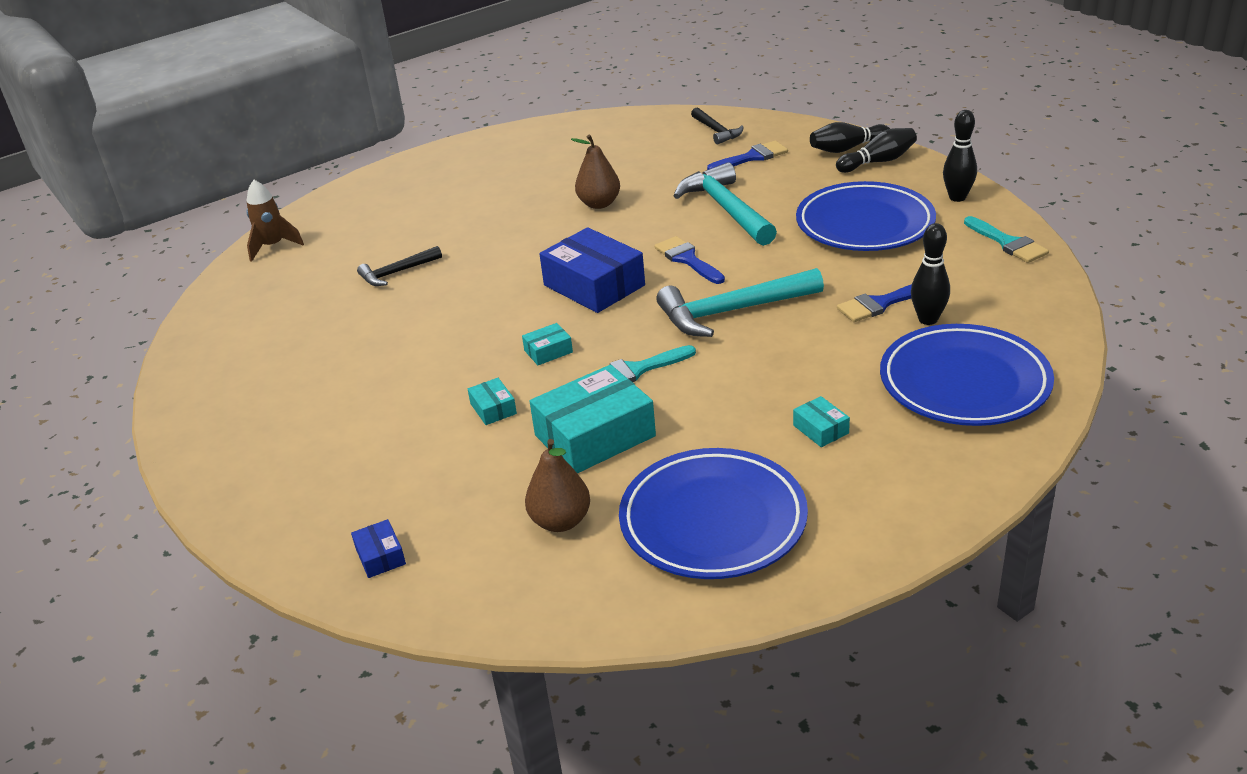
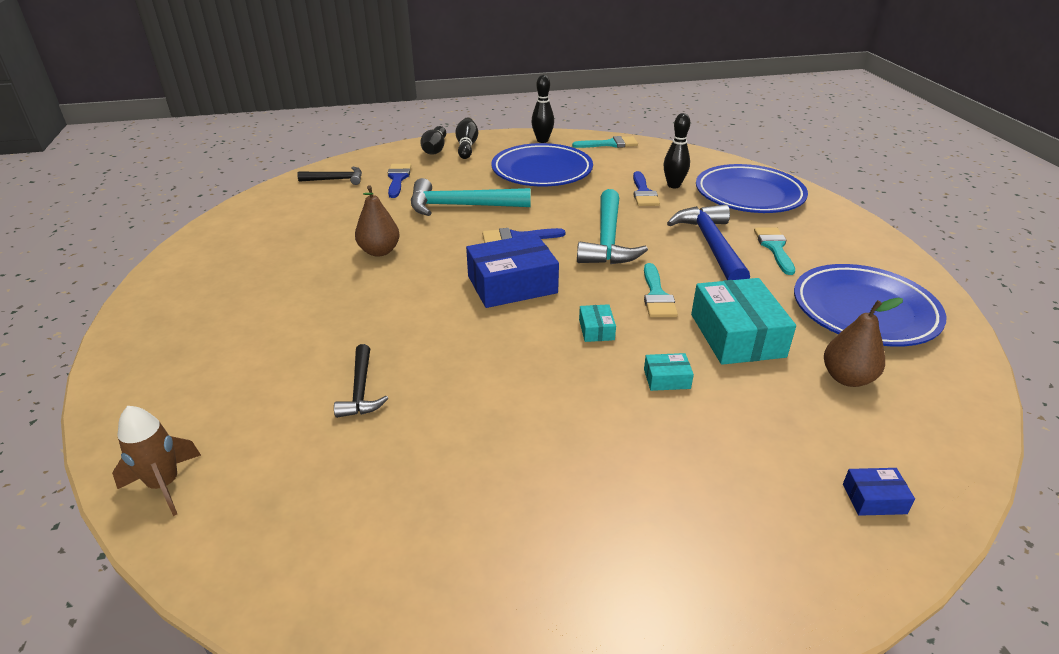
camera: 70 degrees left, 0 degrees up
turquoise box [793,396,850,447] -> turquoise brush [754,228,795,275]
none -> blue hammer [667,204,750,280]

